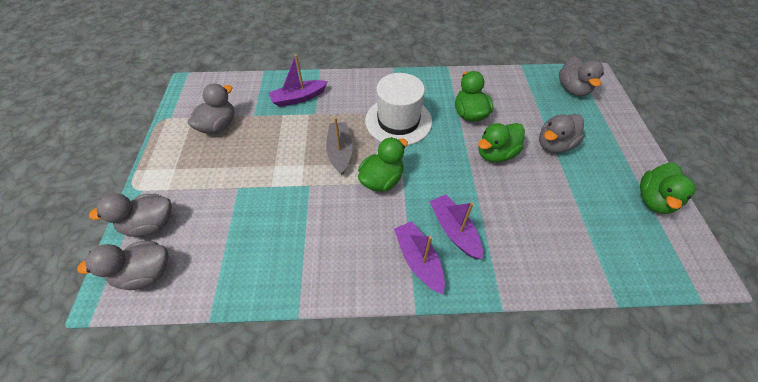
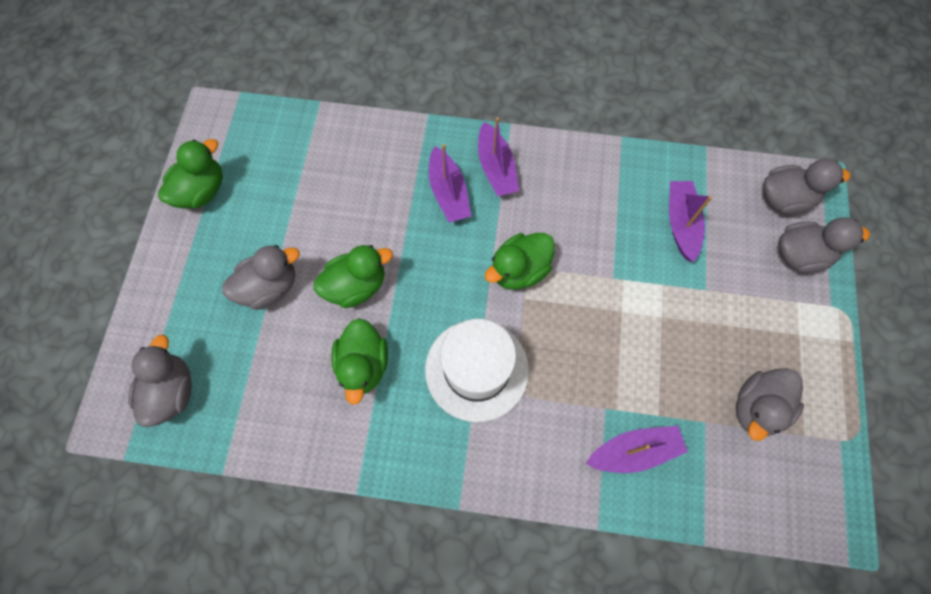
camera: 170 degrees left, 15 degrees up
grey boat [326,117,353,175] -> none
none -> purple boat [669,181,712,262]

